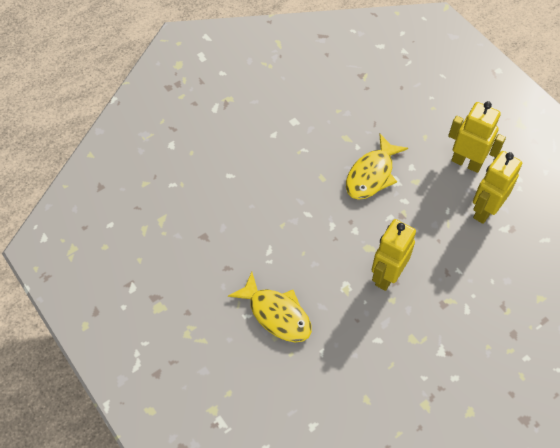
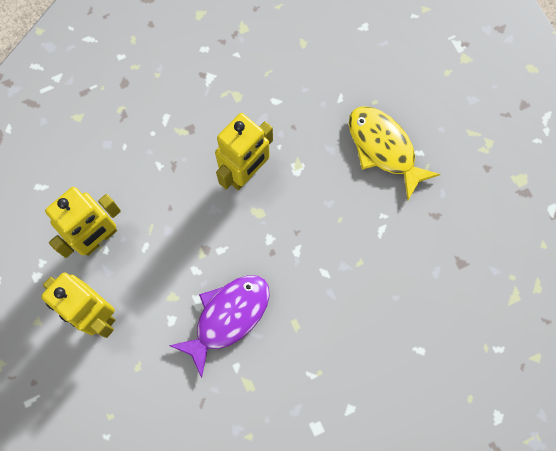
camera: 170 degrees left, 15 degrees up
yellow fish [346,134,408,200] -> purple fish [169,275,270,378]

